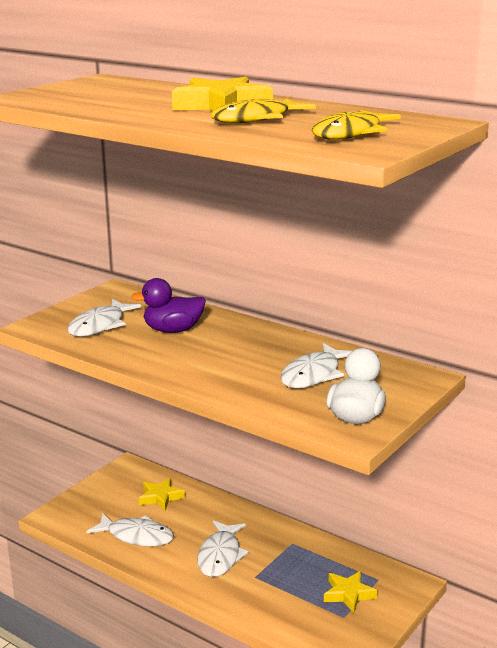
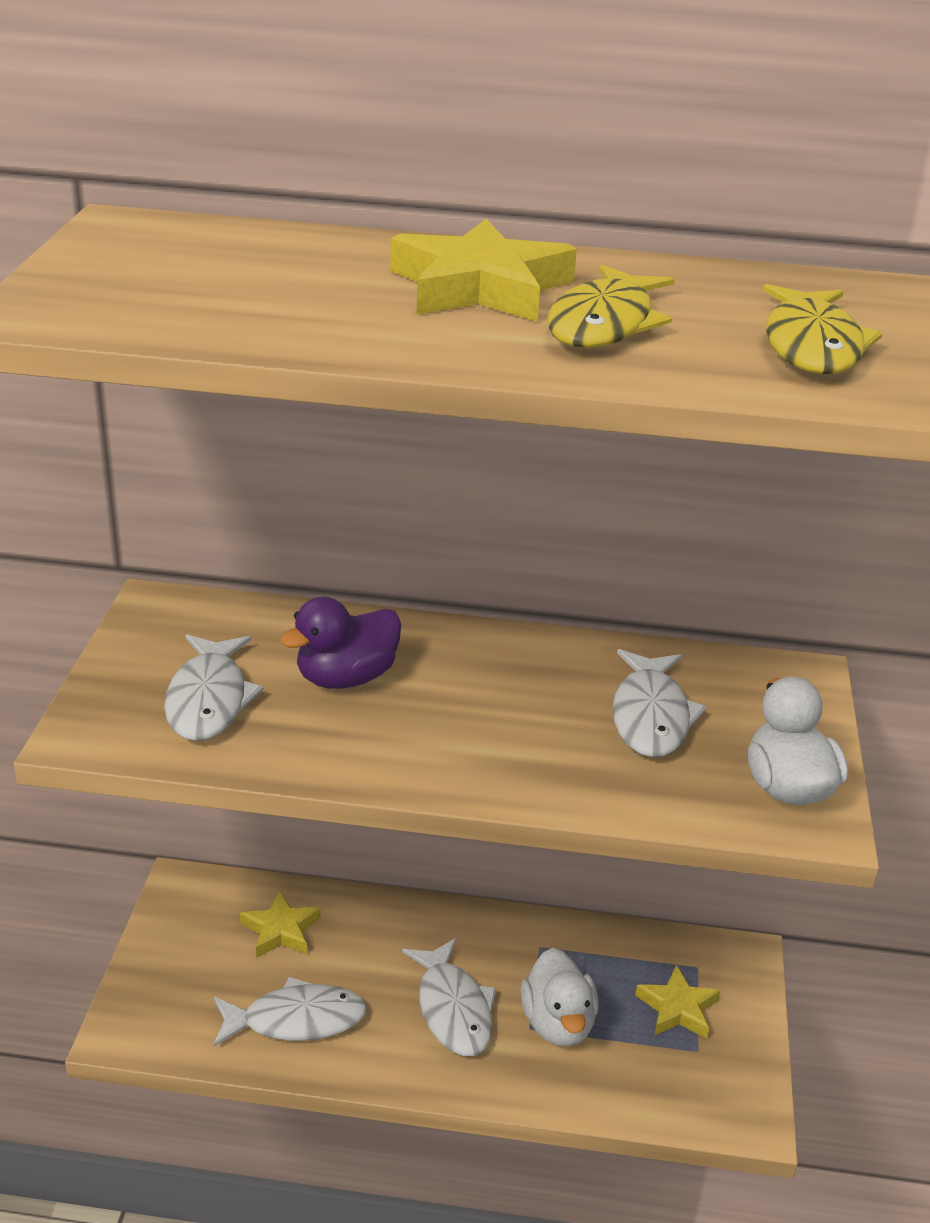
camera: 30 degrees left, 10 degrees up
none -> white duck [520,948,599,1046]

